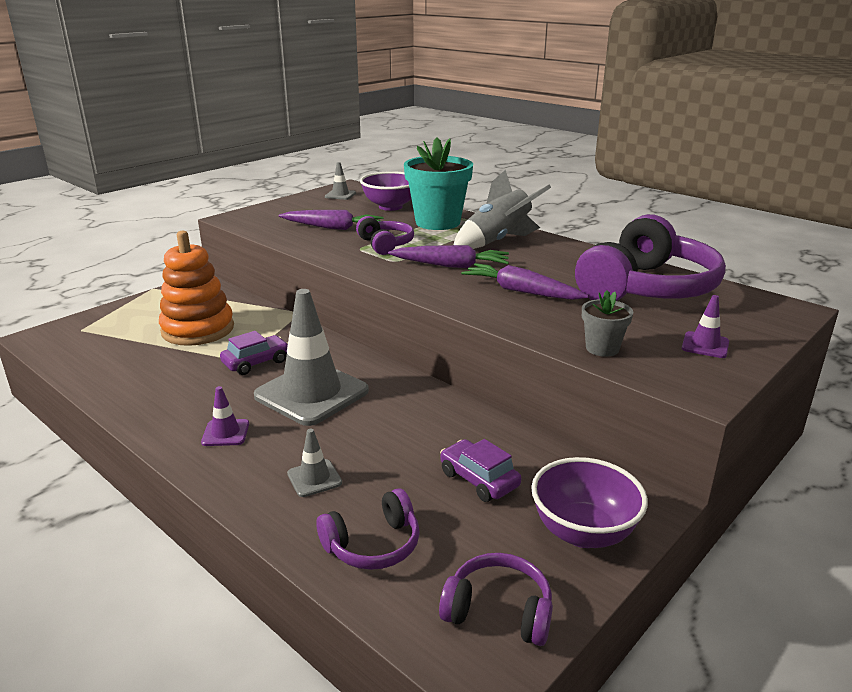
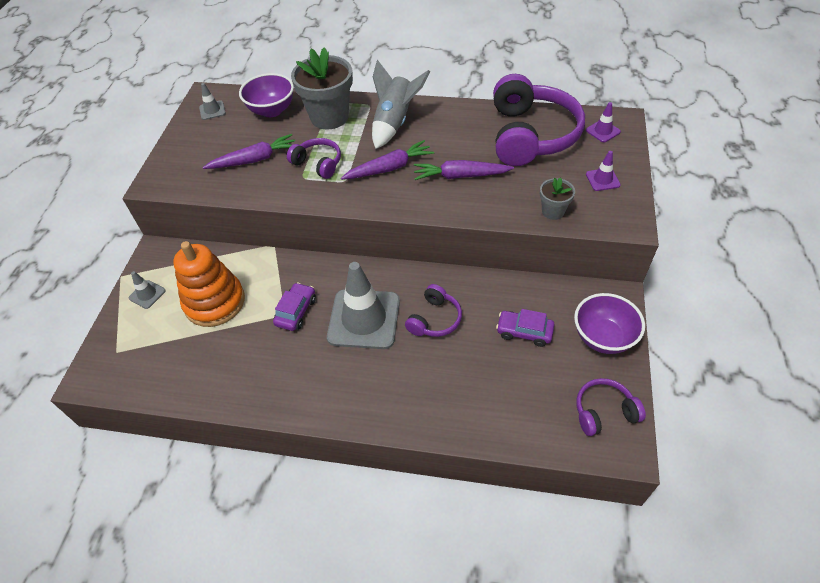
camera: 30 degrees left, 25 degrees up
purple traffic cone [201,386,249,446] -> purple traffic cone moved to [586,102,621,142]
grey traffic cone [287,429,342,497] -> grey traffic cone moved to [129,271,166,309]
purple headphones [316,488,420,570] -> purple headphones moved to [405,284,462,337]
turquoise flower pot [404,137,473,230] -> grey flower pot [291,47,353,129]

